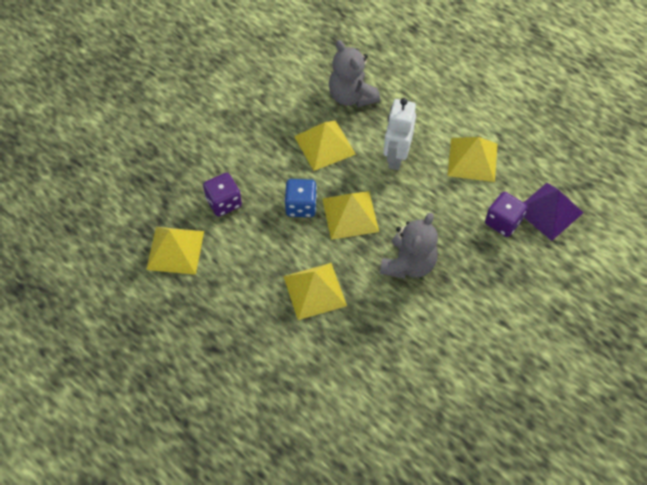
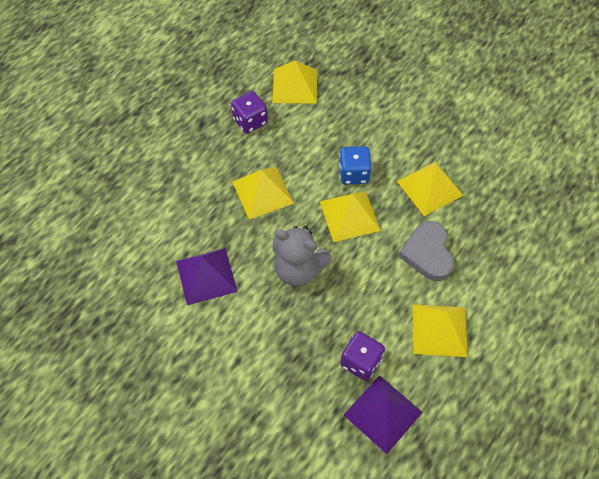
camera: 85 degrees right, 0 degrees up
purple dice [203,173,242,217] -> purple dice moved to [231,91,268,134]
grey teddy bear [329,40,380,107] -> none
white robot [383,98,416,170] -> grey heart [399,221,454,281]
none -> purple pyramid [176,248,238,305]

